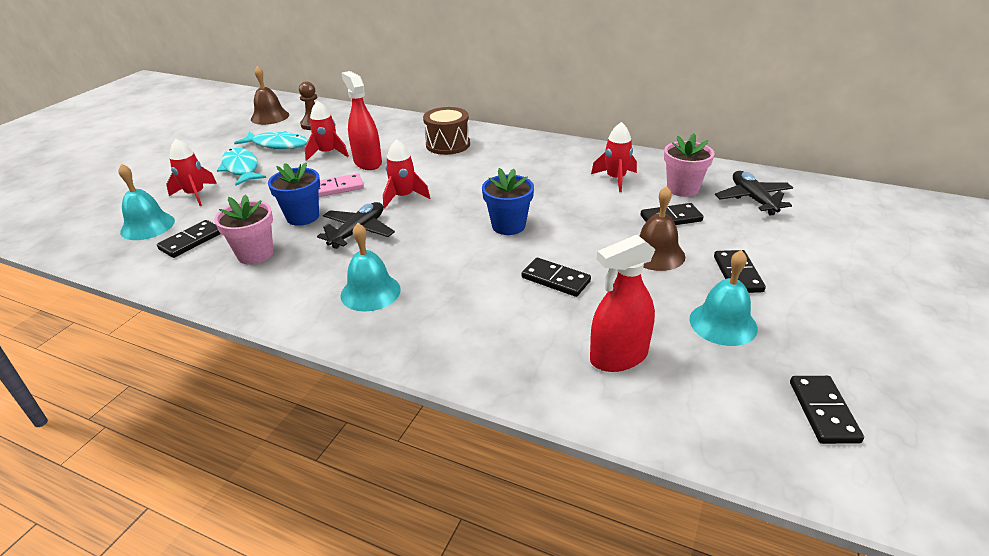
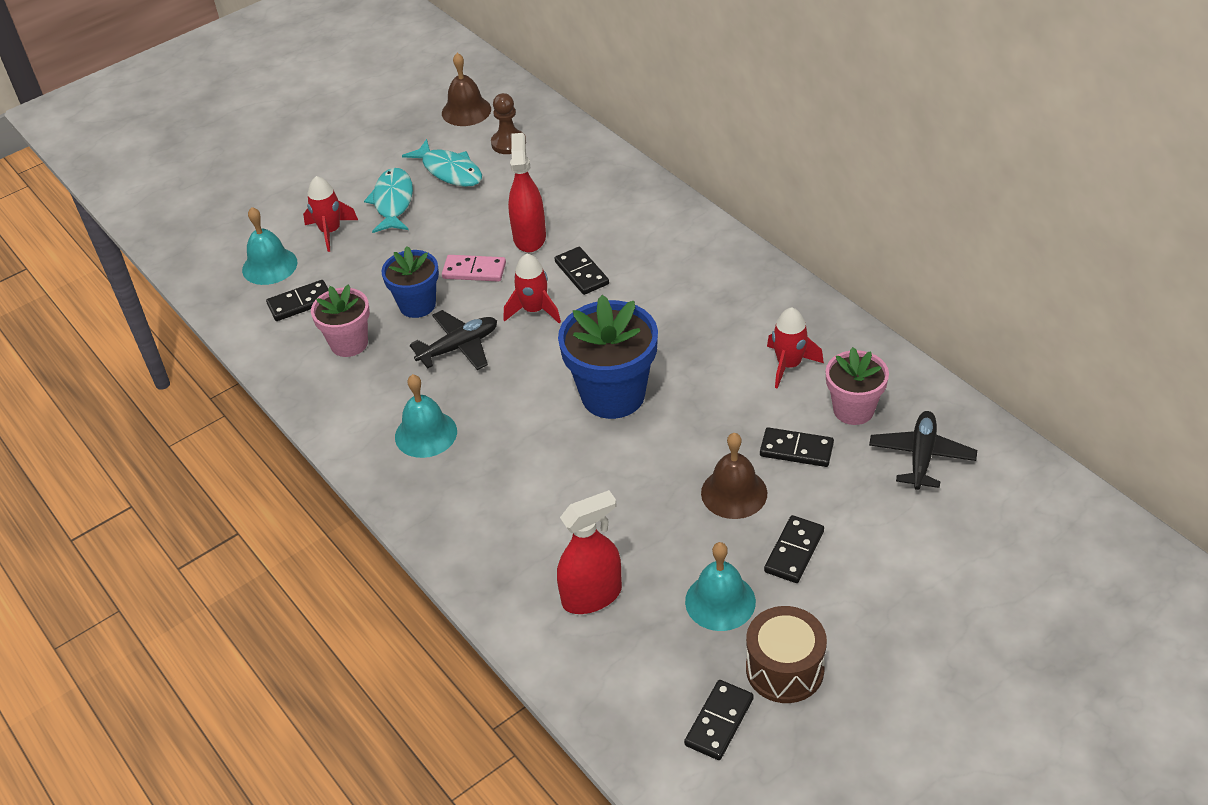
camera: 30 degrees right, 10 degrees up
red rocket [305,101,349,161] -> none
brown drum [423,107,470,155] -> brown drum moved to [746,606,827,703]
blue flower pot [482,168,534,235] -> blue flower pot [558,295,658,419], size x1.61
black domino [522,258,591,297] -> black domino moved to [554,247,609,295]
red spray bottle [590,235,656,372] -> red spray bottle turned 150 degrees clockwise [557,490,622,614]

